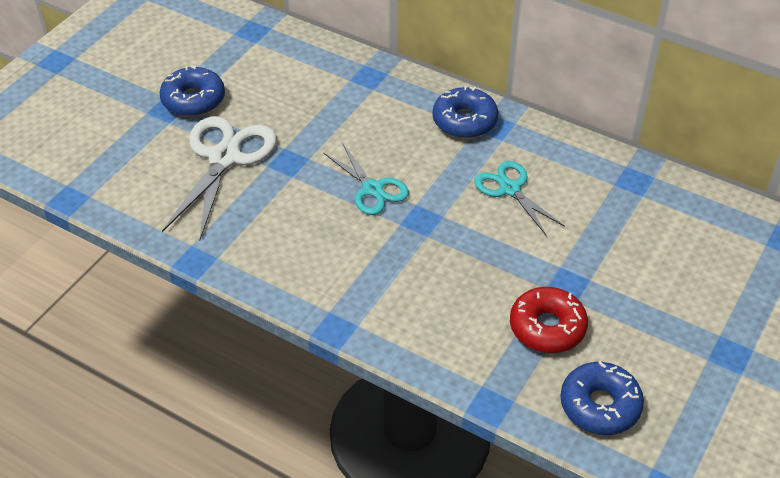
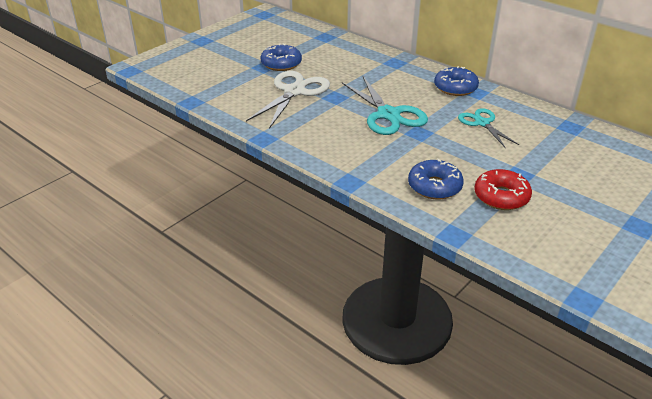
camera: 10 degrees right, 10 degrees down
turquoise scissors [324,143,409,215] -> turquoise scissors [342,77,428,135], size x1.63
blue donut [560,361,644,435] -> blue donut moved to [408,158,464,200]

